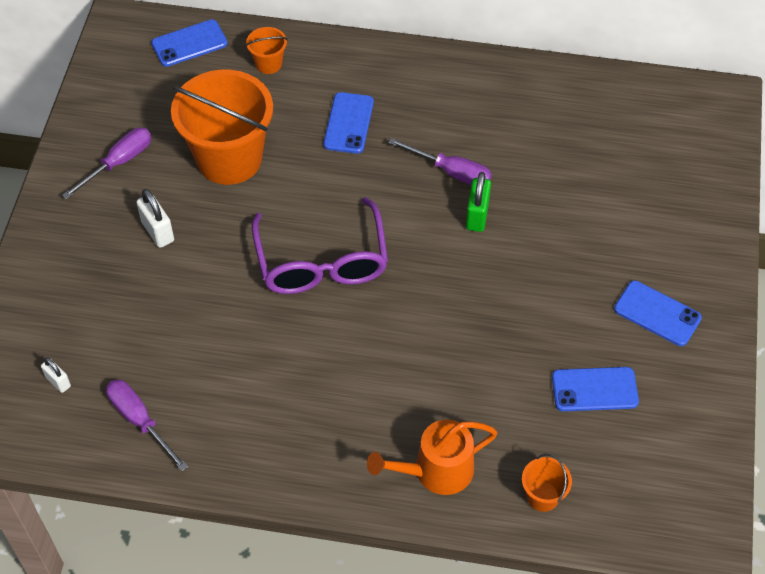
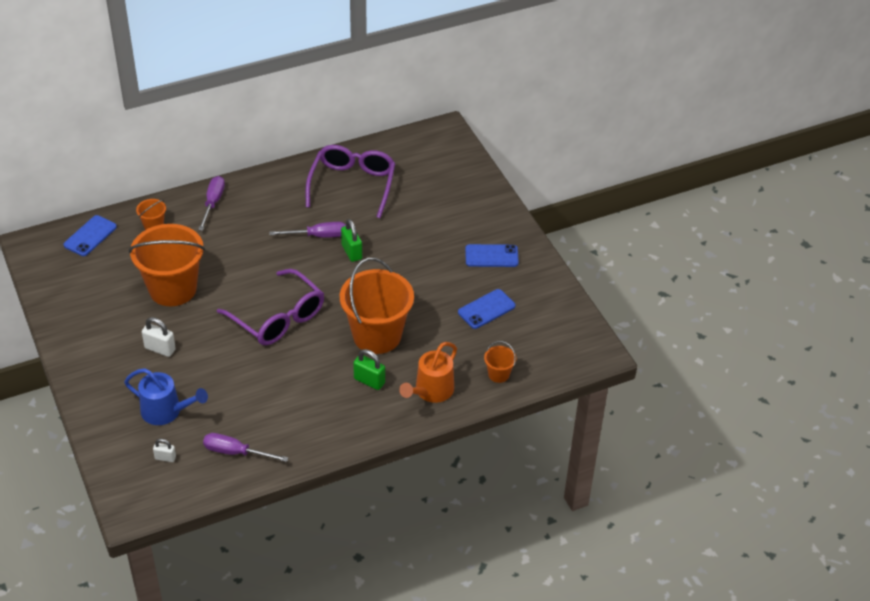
camera: 35 degrees left, 10 degrees down
purple screwdriver [62,128,152,199] -> purple screwdriver moved to [198,176,225,231]
blue phone [323,92,374,154] -> none
none -> blue watering can [124,368,208,425]
none -> purple glasses [306,145,396,218]
none -> orange bucket [340,258,414,354]
none -> green padlock [353,349,385,390]

